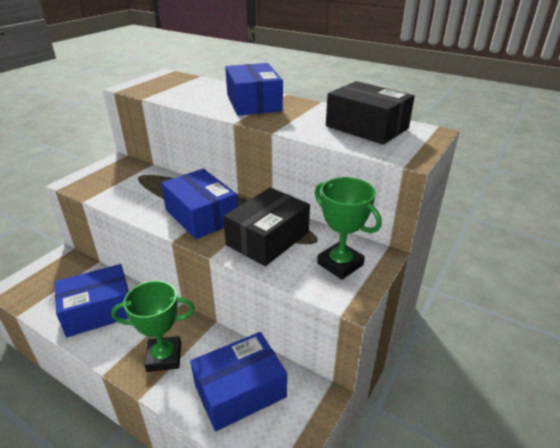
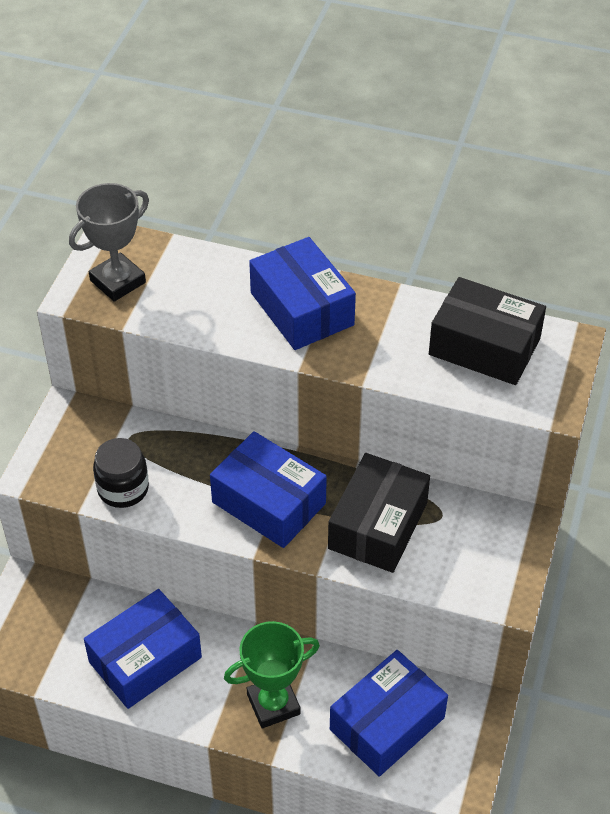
camera: 15 degrees left, 15 degrees up
green trophy [315,177,382,280] -> none
none -> grey trophy [69,183,149,302]
none -> black jar [93,438,149,508]

